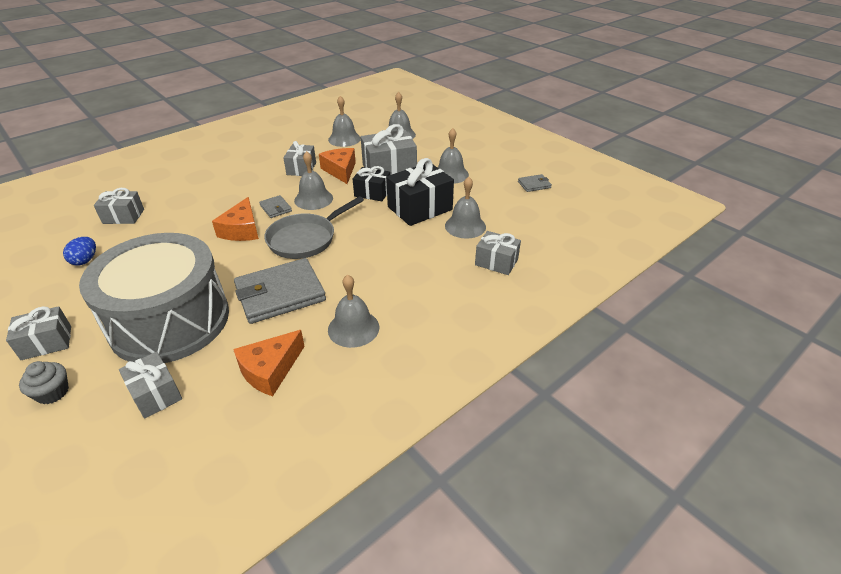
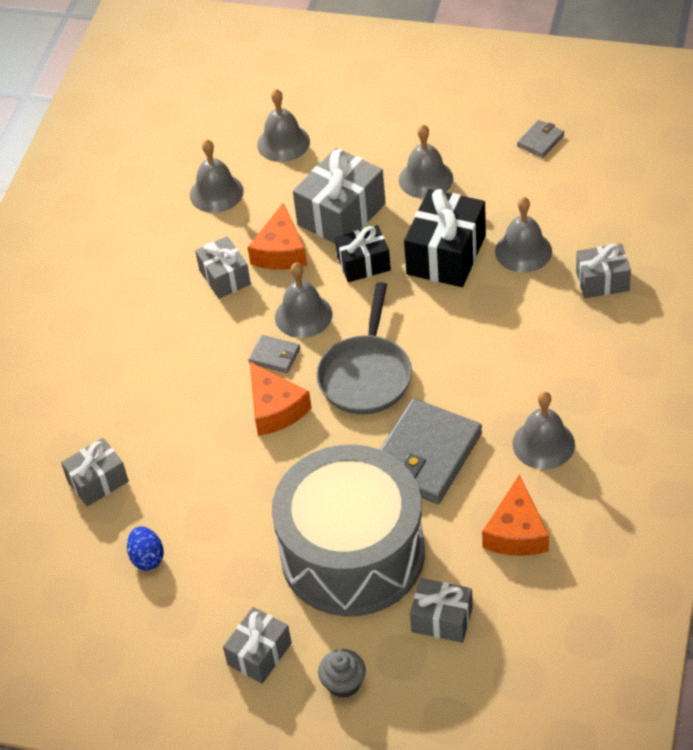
camera: 30 degrees left, 10 degrees up
orange cheese [319,148,356,184] -> orange cheese turned 120 degrees counterclockwise [248,203,307,270]

